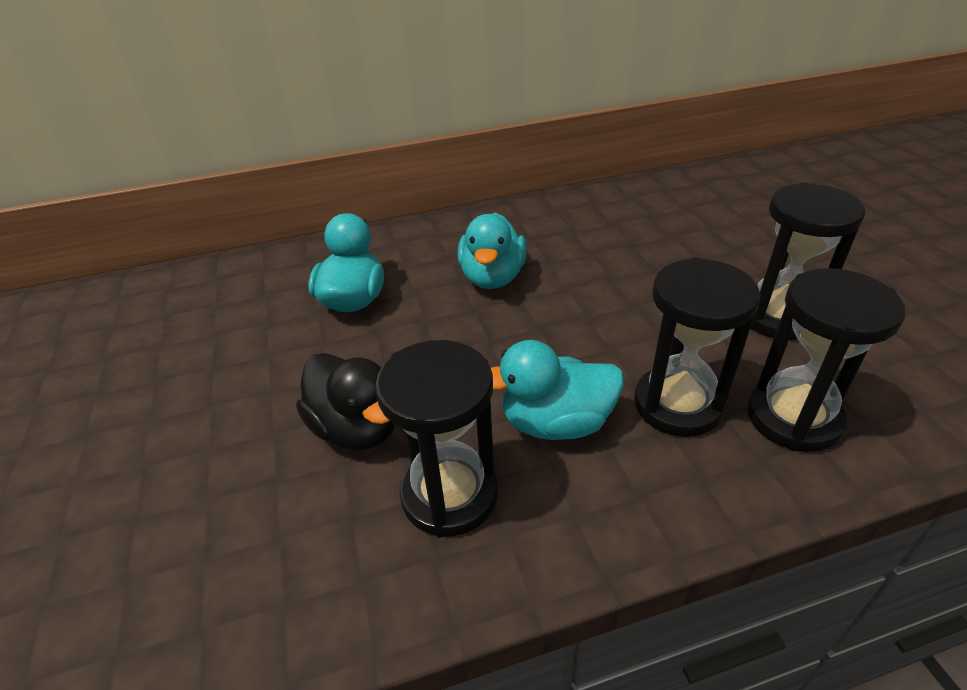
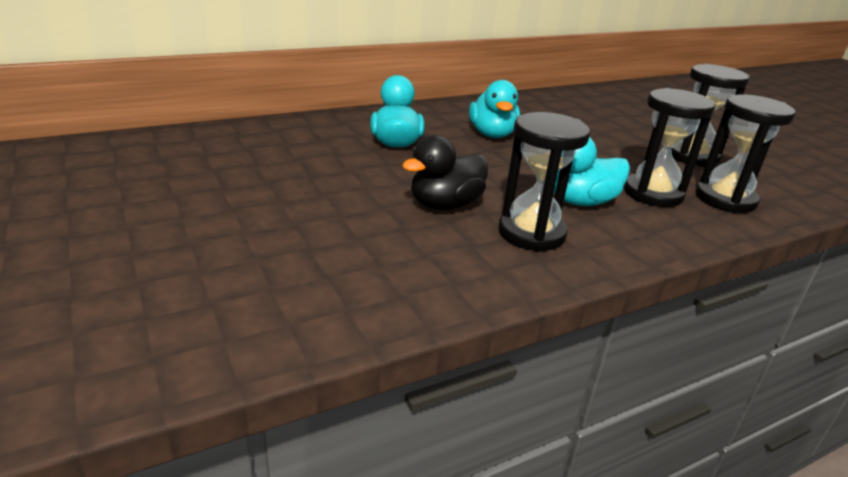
camera: 15 degrees left, 10 degrees down
black duck [296,353,396,451] -> black duck turned 105 degrees clockwise [402,135,488,210]

